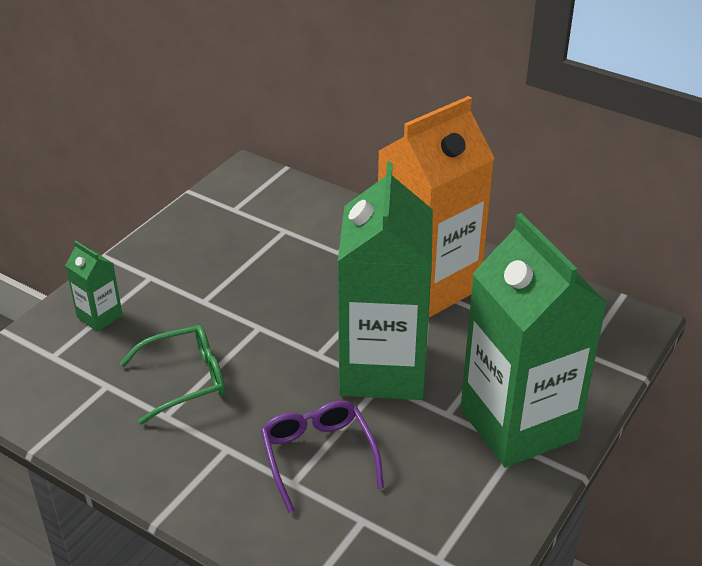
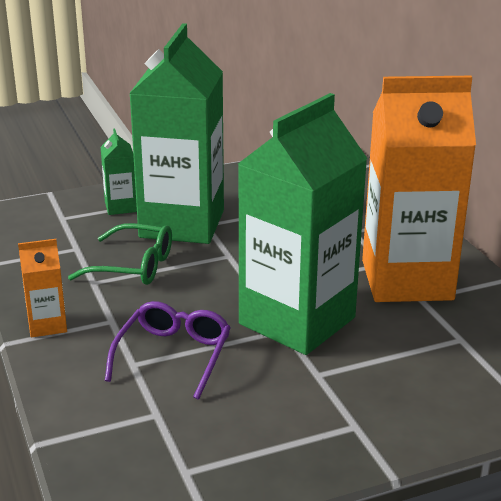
camera: 35 degrees right, 10 degrees down
green carton [461,213,607,468] -> green carton moved to [129,23,224,244]
none -> orange carton [18,239,67,338]

